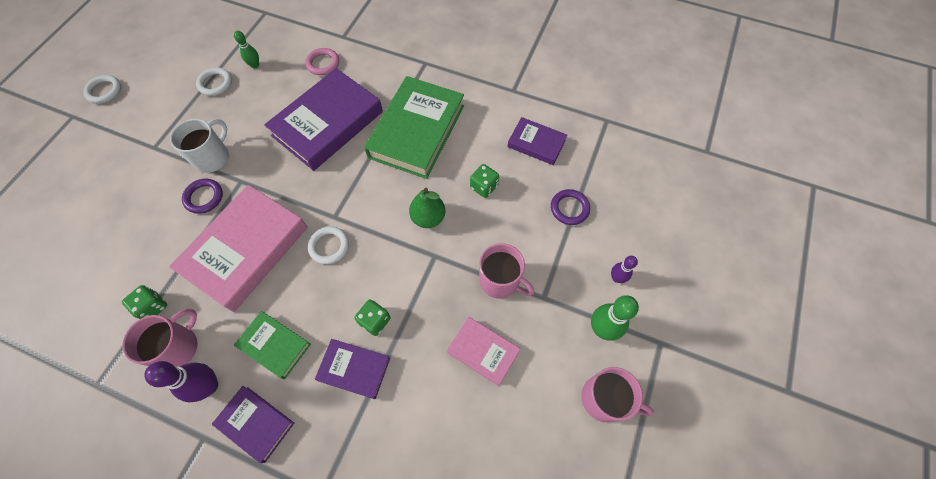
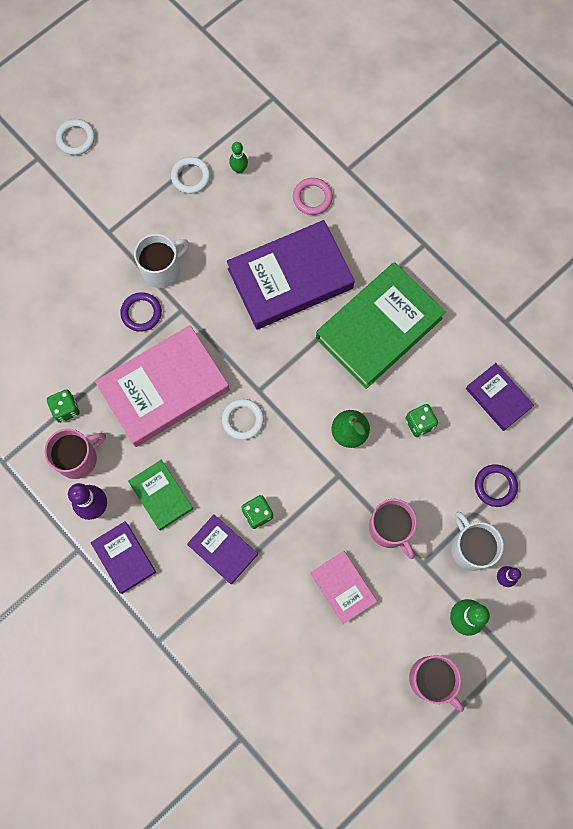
camera: 25 degrees right, 10 degrees up
none -> white mug [451,512,504,571]

